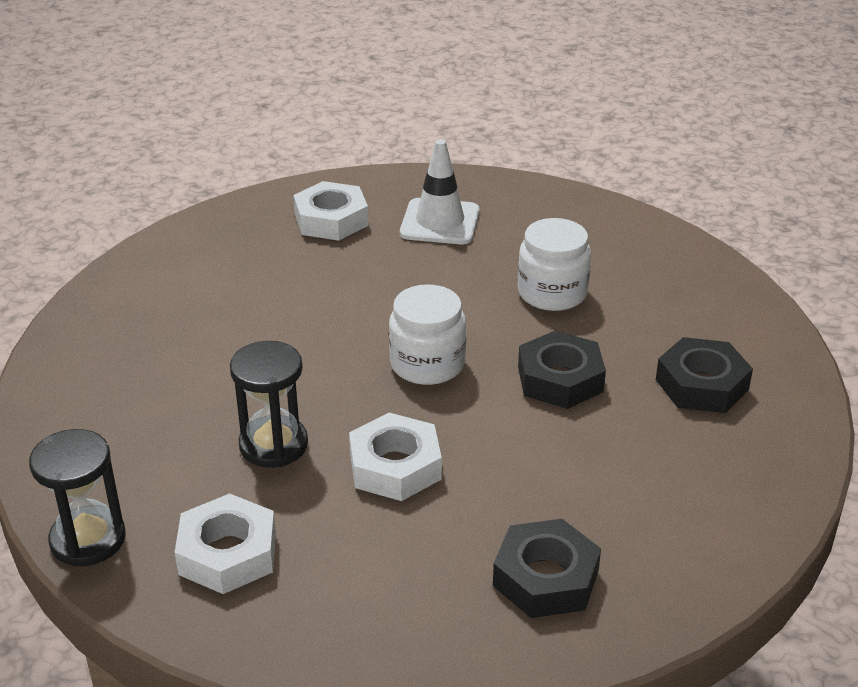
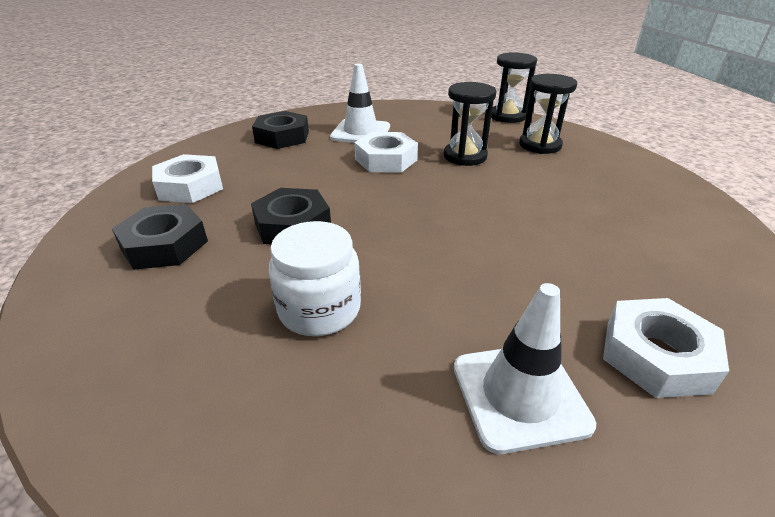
camera: 160 degrees right, 0 degrees up
white nut [175,493,276,594] -> white nut moved to [152,154,223,203]
white jar [389,284,466,385] -> none
none -> white traffic cone [330,64,390,143]
none -> black hourglass [519,74,577,154]

